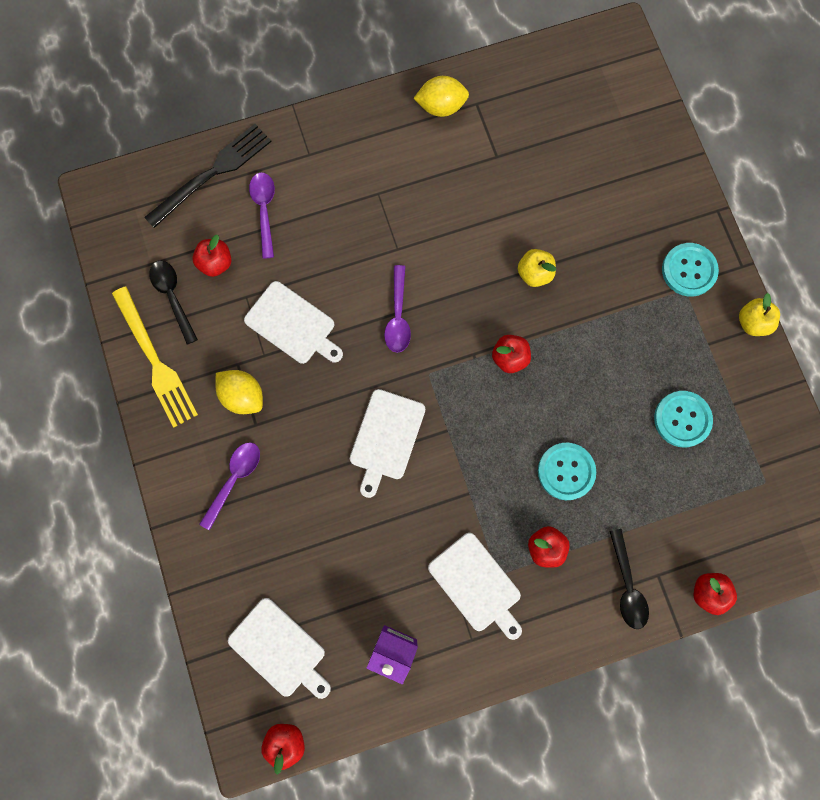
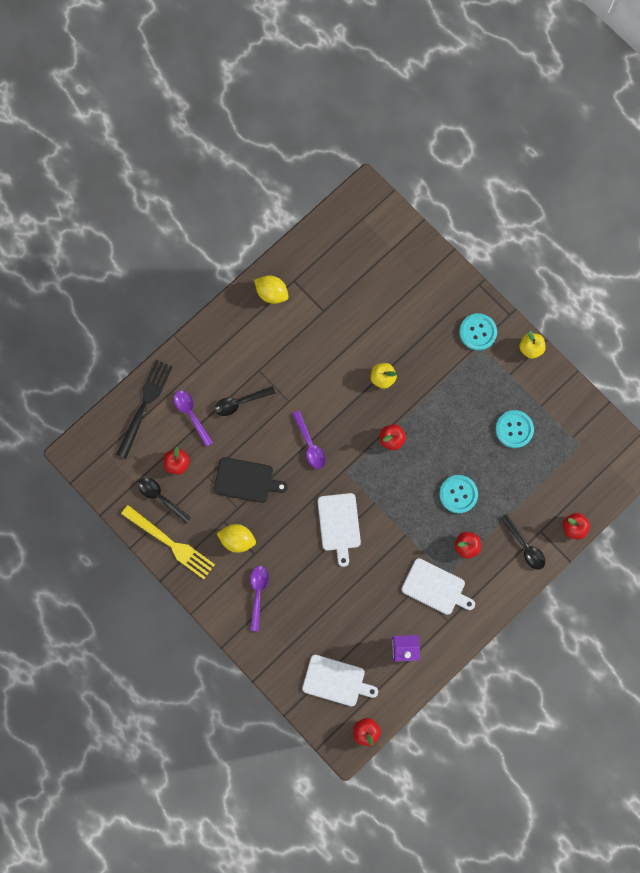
camera: 25 degrees left, 0 degrees up
white cutting board [244,281,343,364] -> black cutting board [214,457,288,503]
yellow lemon [413,76,469,117] -> yellow lemon turned 60 degrees clockwise [254,275,289,304]
none -> black spoon [214,386,275,416]

